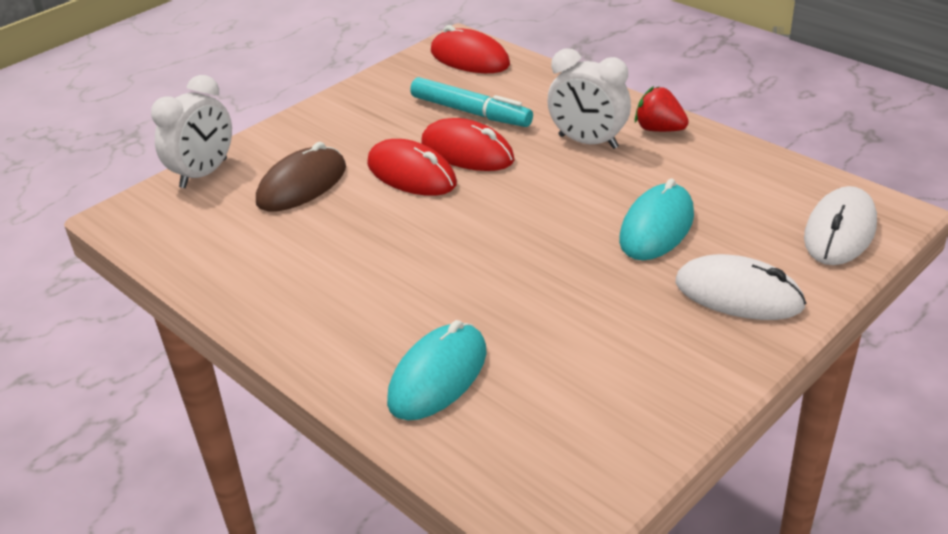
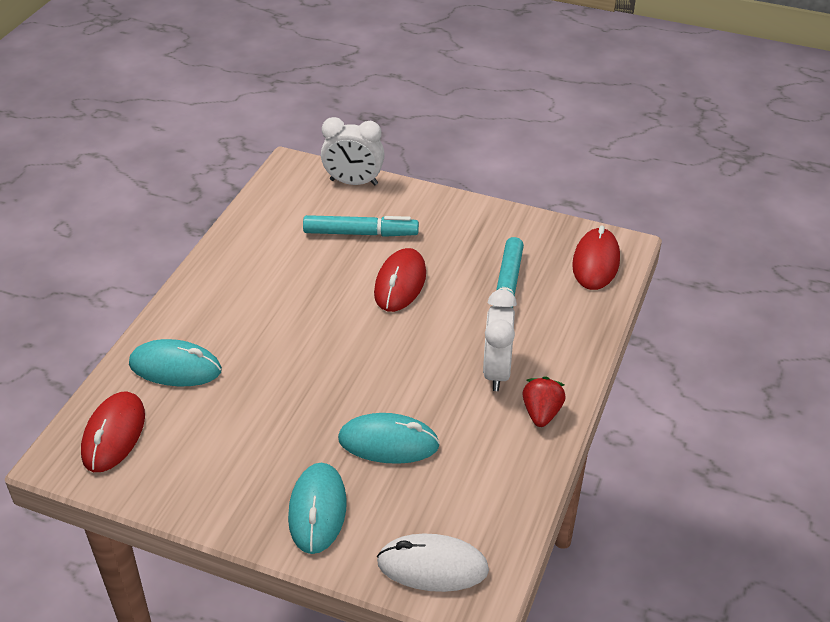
camera: 65 degrees right, 5 degrees up
brown mouse [256,142,346,211] -> turquoise marker [303,215,419,237]
red mouse [421,118,515,171] -> red mouse moved to [81,391,145,472]
white mouse [675,254,806,320] -> turquoise mouse [288,463,347,554]

